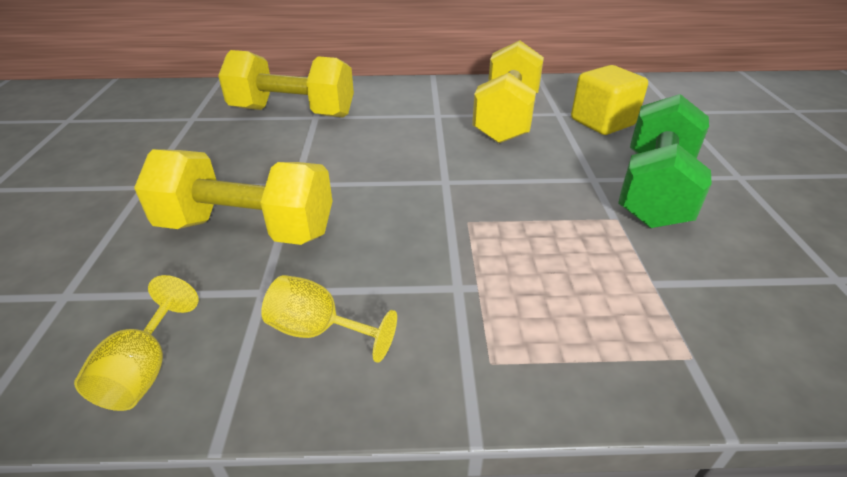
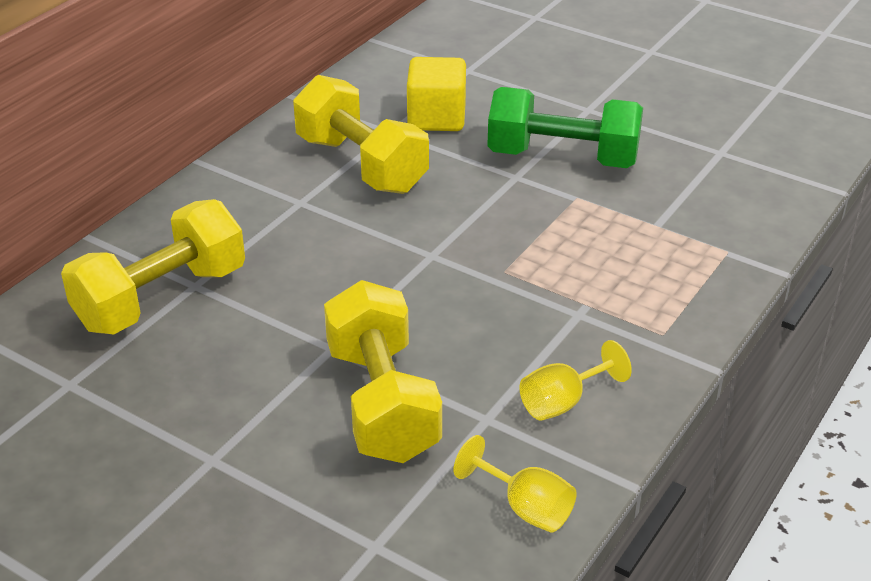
camera: 55 degrees left, 0 degrees up
yellow dumbbell [134,149,333,245] -> yellow dumbbell turned 60 degrees counterclockwise [324,280,442,463]
green dumbbell [618,94,712,228] -> green dumbbell turned 45 degrees counterclockwise [487,87,643,168]

